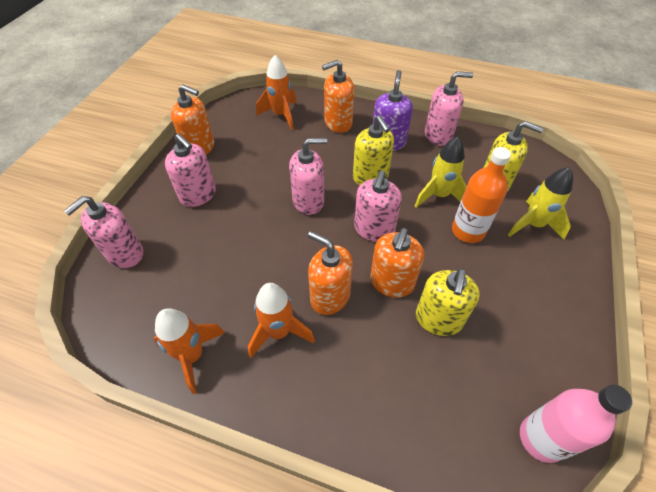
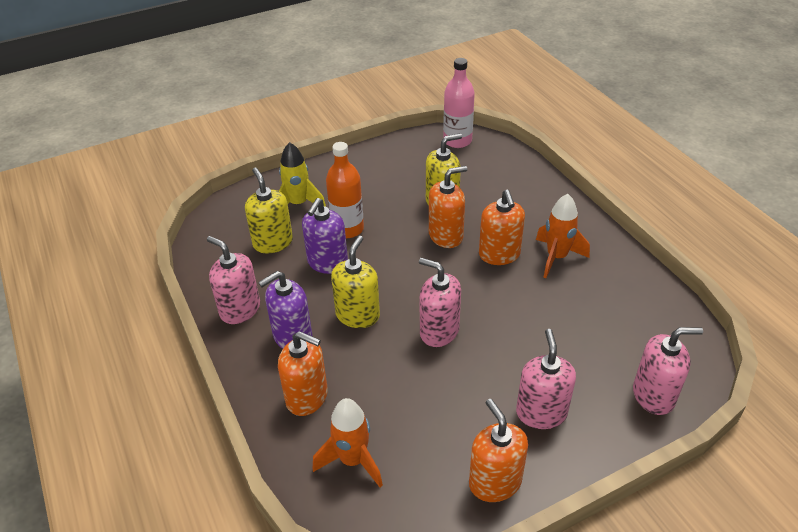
camera: 135 degrees left, 10 degrees down
orange rocket [153,308,225,394] -> none
pink soap dispenser [354,171,402,241] -> none
yellow rocket [415,136,467,208] -> purple soap dispenser [302,198,348,274]

